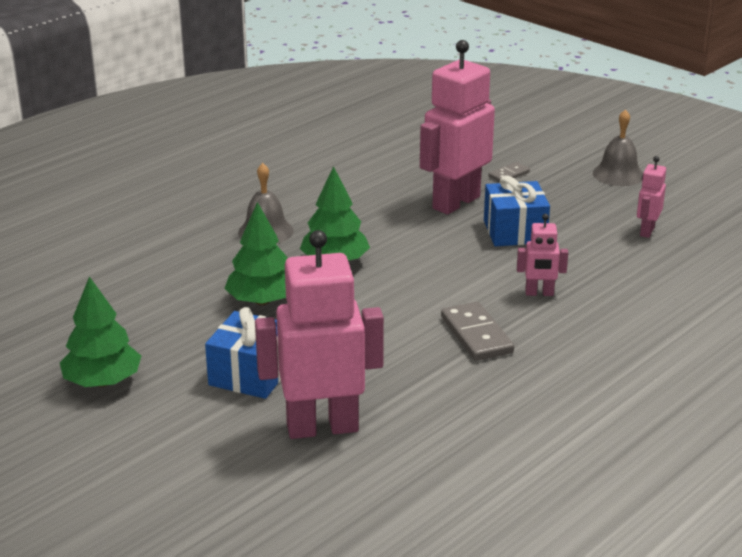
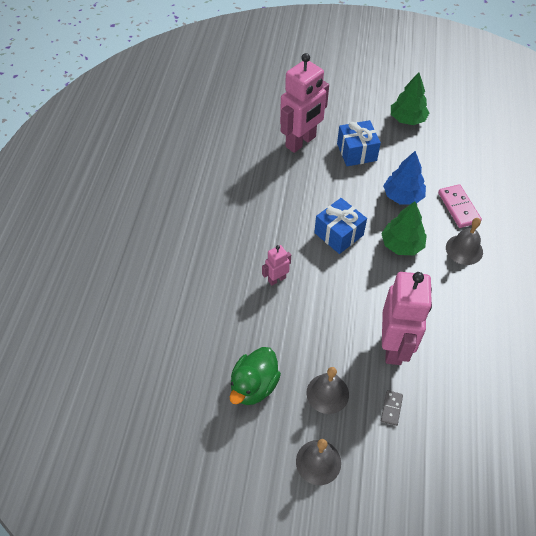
camera: 145 degrees right, 25 degrees up
green tree [224,202,288,305] -> blue tree [383,151,426,205]
grey domino [441,302,514,361] -> none
blue gift [484,175,550,246] -> blue gift moved to [314,198,367,254]
pink robot [637,156,666,238] -> green duck [229,347,281,405]
none -> grey bell [307,367,349,414]
none -> pink domino [438,184,482,228]

